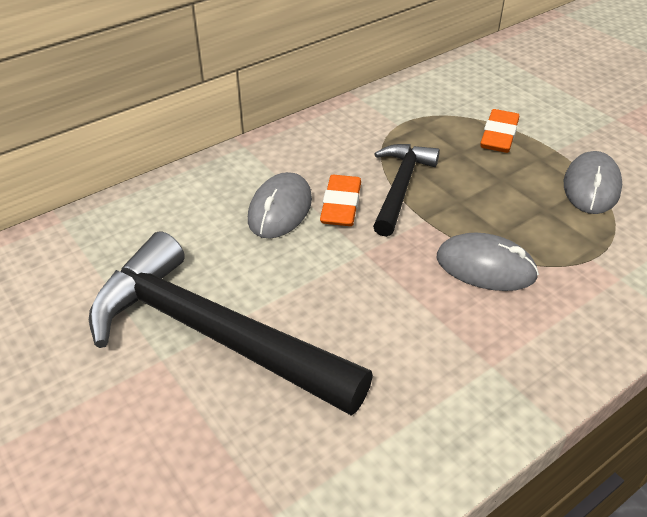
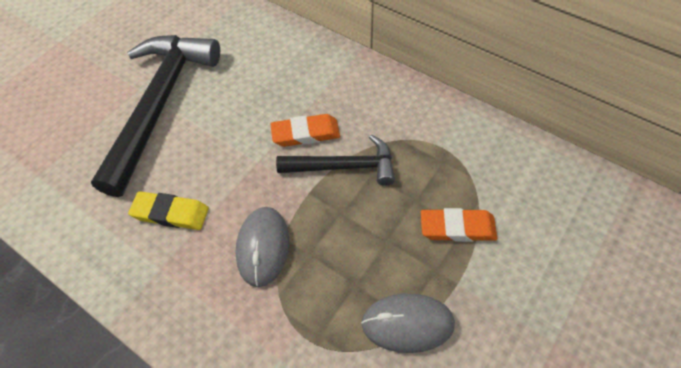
camera: 75 degrees right, 15 degrees up
grey mouse [248,172,312,239] -> none
none -> yellow eraser [128,191,209,230]

